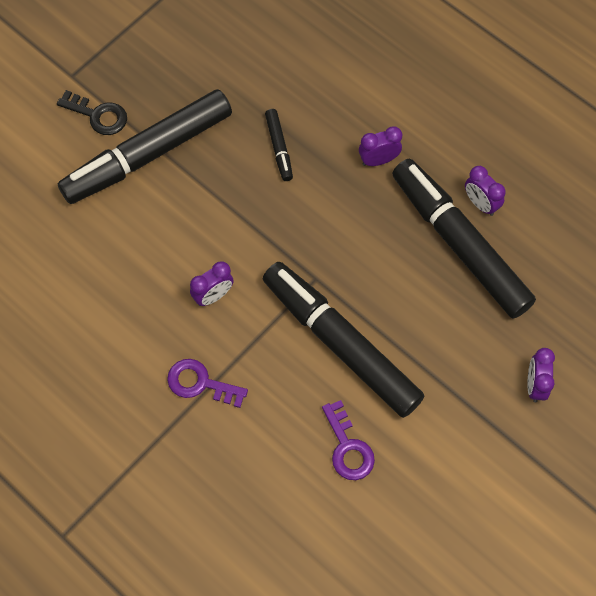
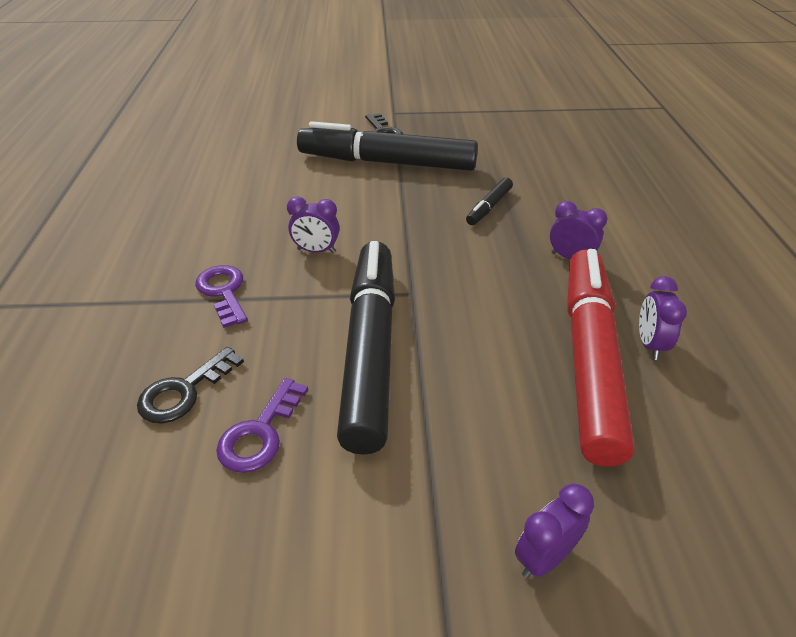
camera: 45 degrees right, 25 degrees down
black marker [392,159,536,318] -> red marker [567,249,634,467]
none -> black key [137,347,244,424]

